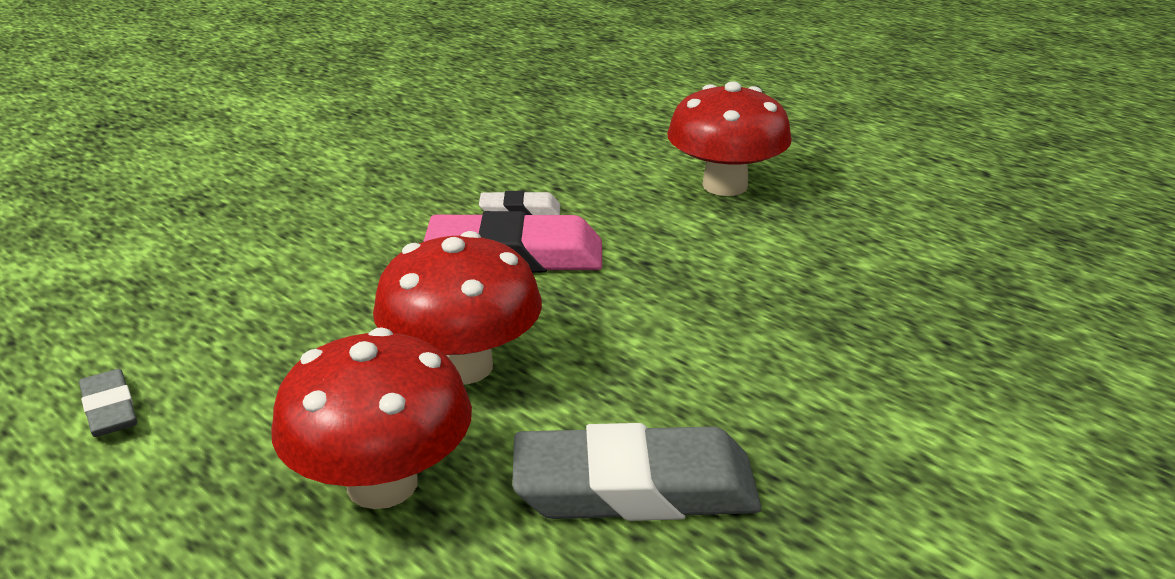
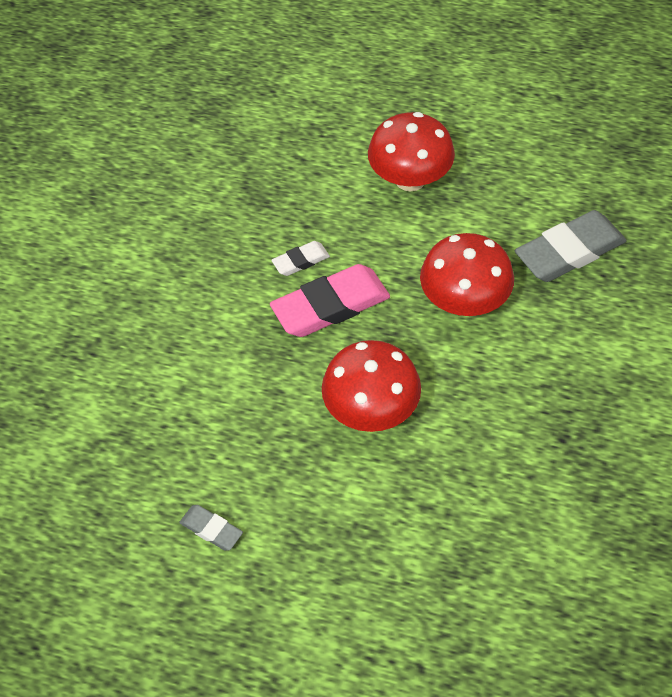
camera: 25 degrees left, 25 degrees up
red mushroom [271,327,472,509] -> red mushroom moved to [420,233,514,316]
grey eraser [512,423,761,521] -> grey eraser moved to [515,210,627,282]

